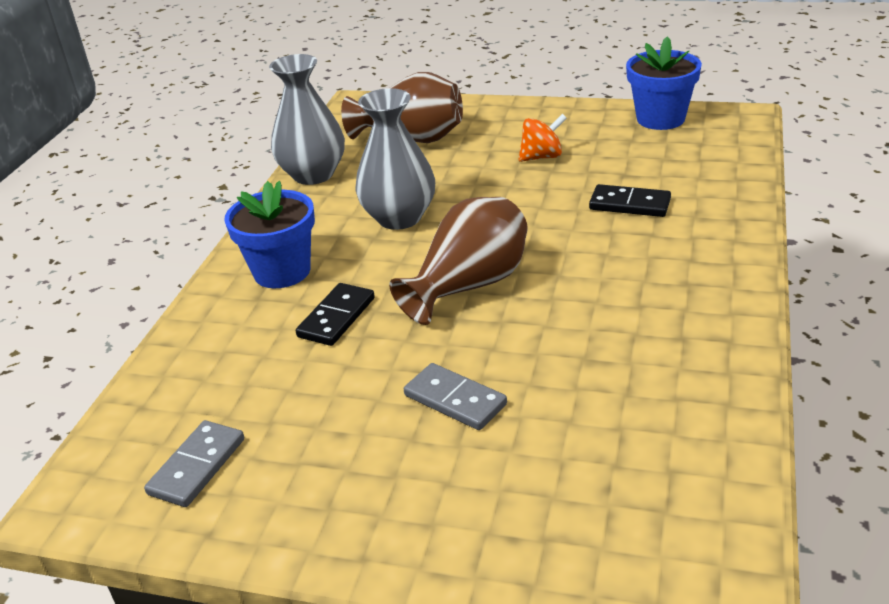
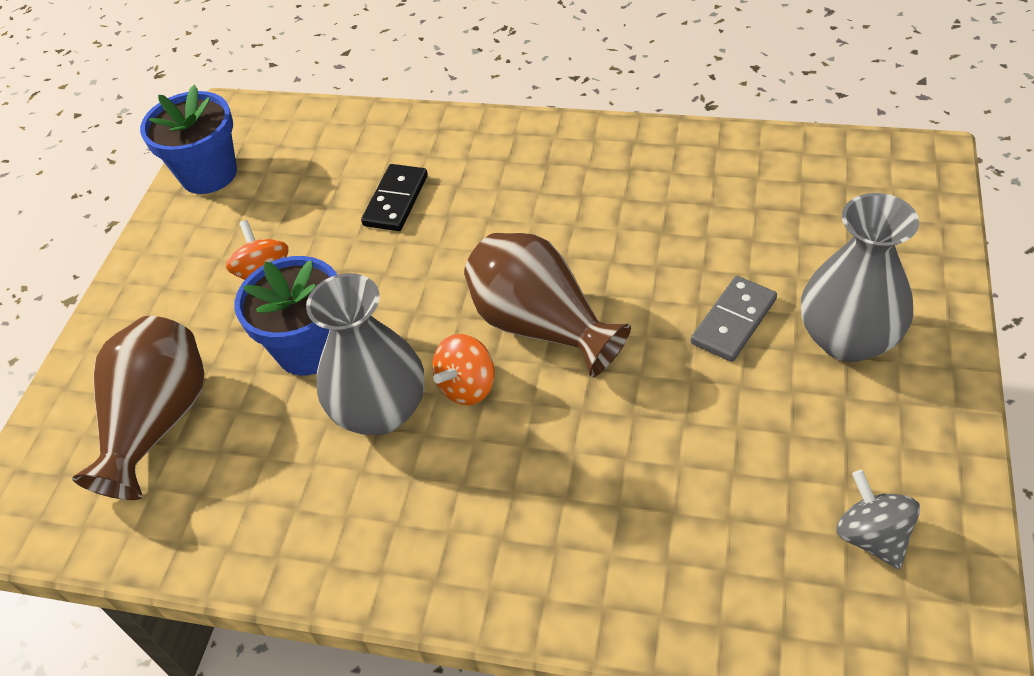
camera: 90 degrees left, 15 degrees up
grey domino [144,420,244,507] -> grey spinning top [837,470,920,569]
blue flower pot [224,181,315,288] -> blue flower pot moved to [235,256,337,375]
grey vase [269,54,345,185] -> grey vase moved to [801,193,919,362]
black domino [296,283,375,346] -> none
none -> orange spinning top [432,334,495,405]

